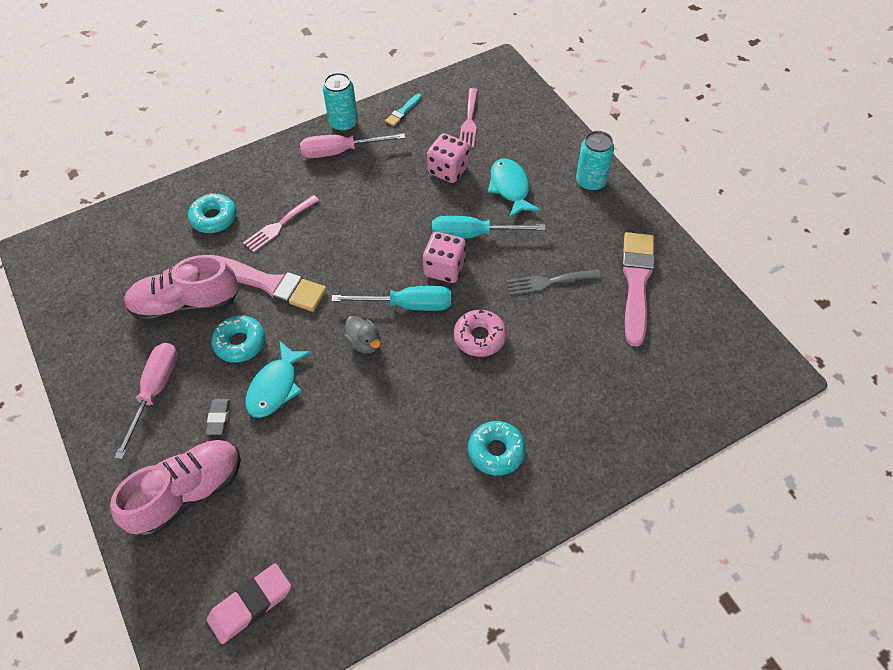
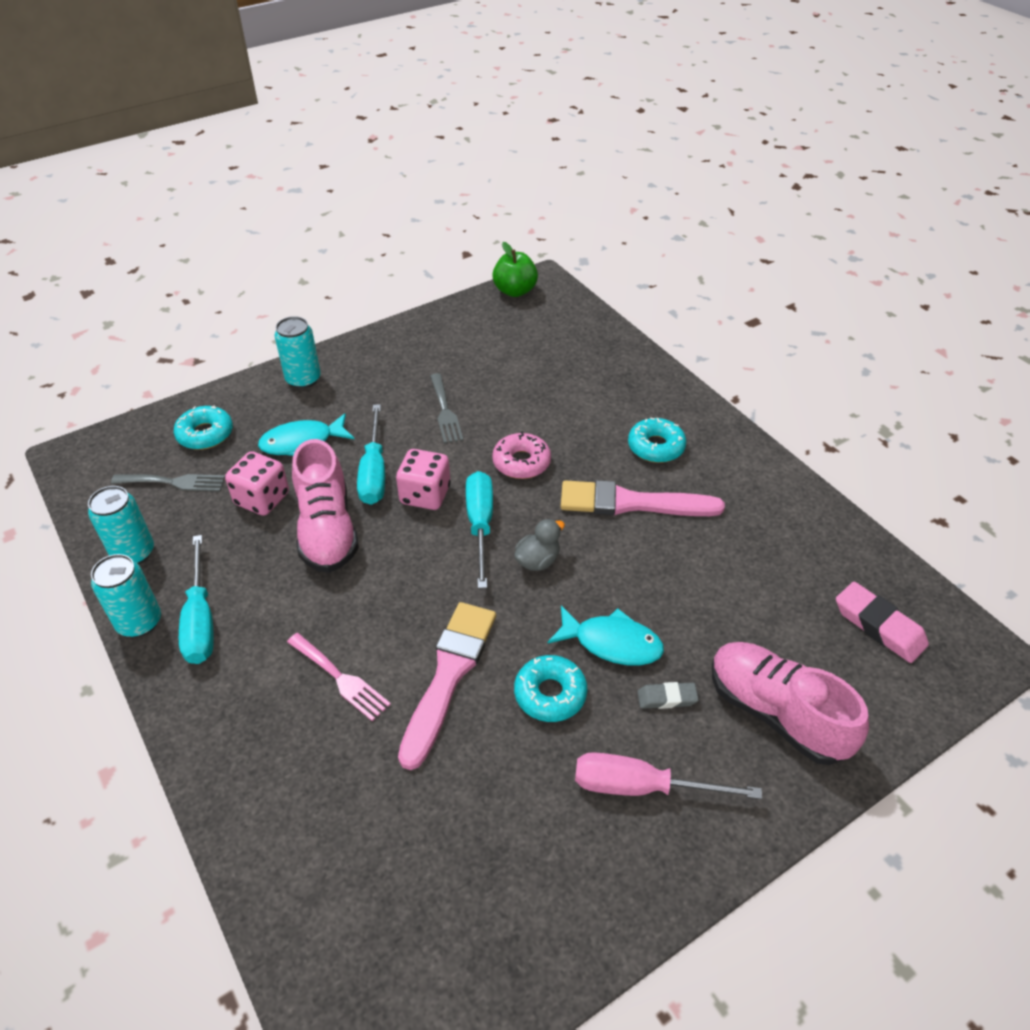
camera: 95 degrees left, 10 degrees down
pink shoe [124,255,238,323] -> pink shoe moved to [292,439,359,573]
turquoise donut [188,193,237,233] -> turquoise donut moved to [174,405,233,450]
pink screwdriver [300,133,405,158] -> turquoise screwdriver [179,535,214,664]
turquoise brush [385,94,422,126] -> turquoise can [88,486,154,564]
pink fork [460,88,478,148] -> grey fork [111,474,225,491]
pink brush [622,232,655,347] -> pink brush moved to [561,480,725,516]
none -> green apple [492,242,538,297]

